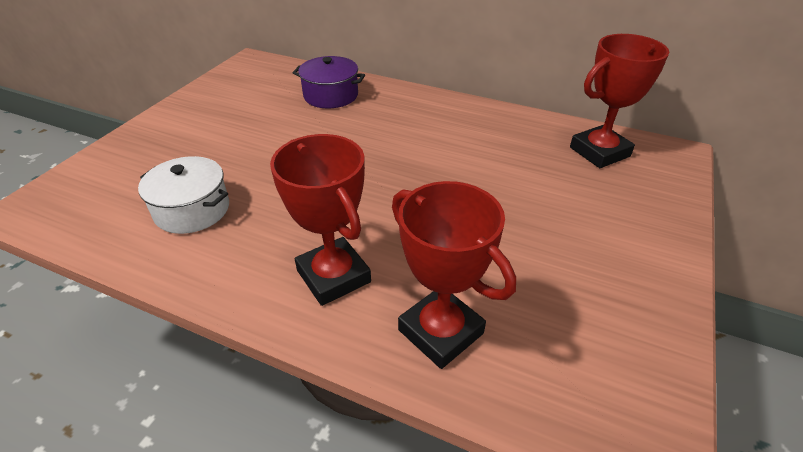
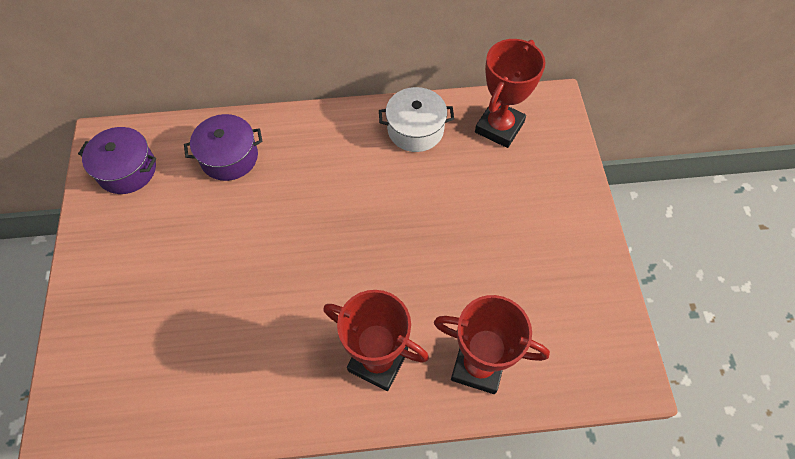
camera: 30 degrees left, 20 degrees up
white pot [138,156,229,234] -> white pot moved to [379,87,454,152]
none -> purple pot [78,127,156,194]

